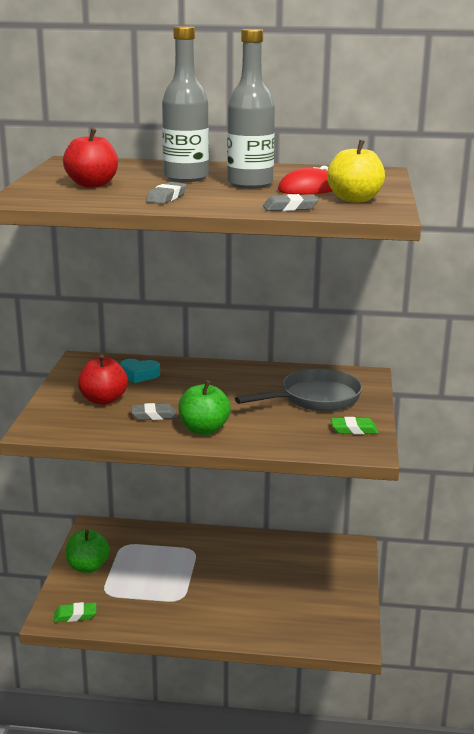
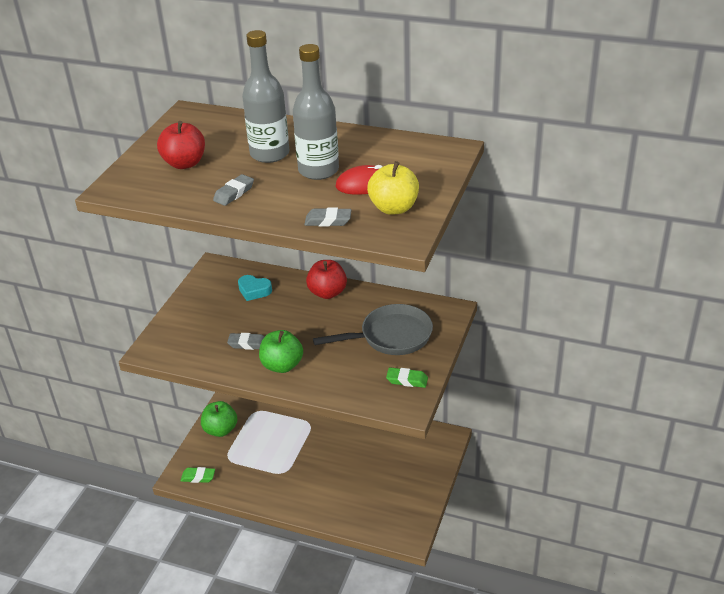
camera: 15 degrees right, 15 degrees up
red apple [78,355,128,405] -> red apple moved to [306,260,347,299]

